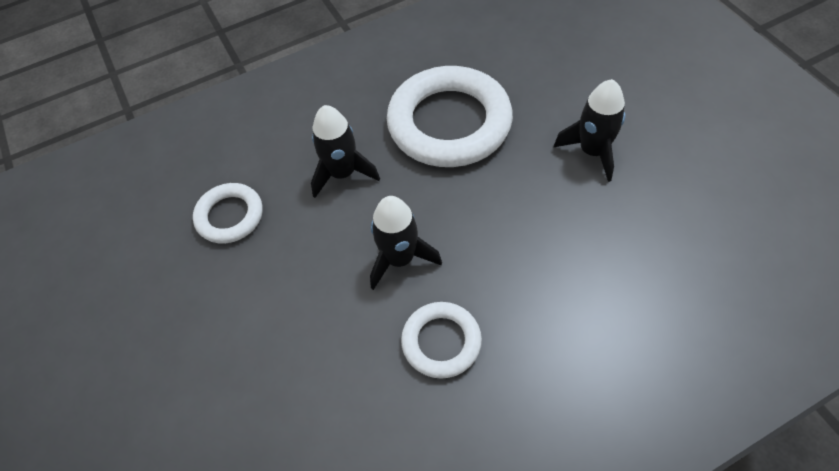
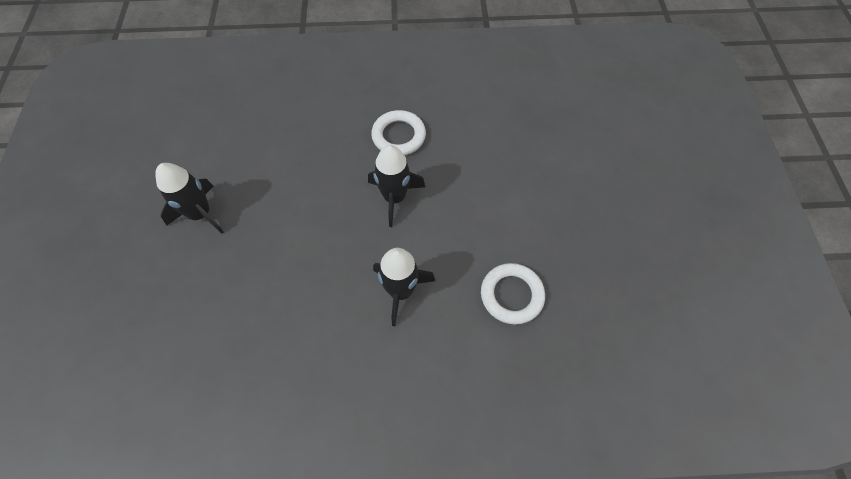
camera: 160 degrees left, 5 degrees up
white ring [387,66,513,167] -> none

